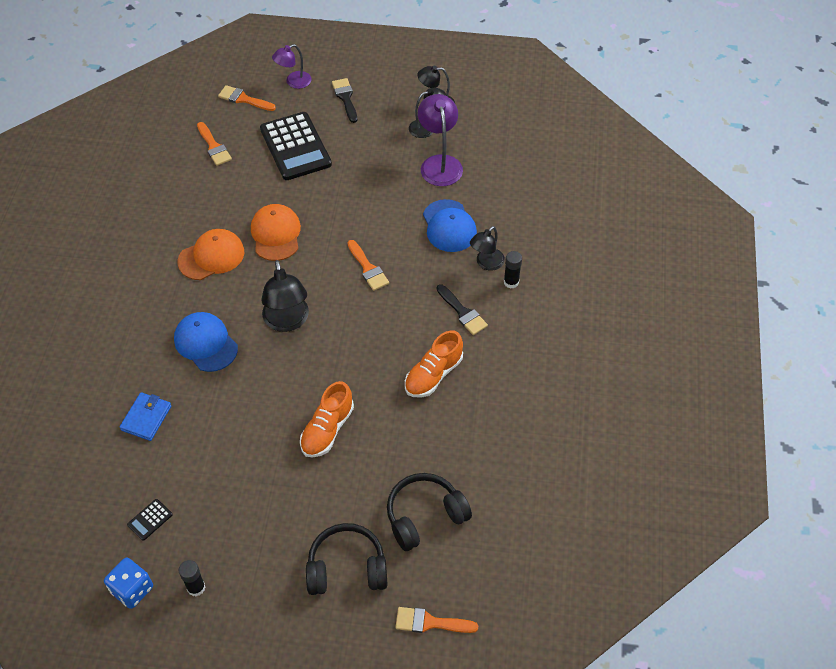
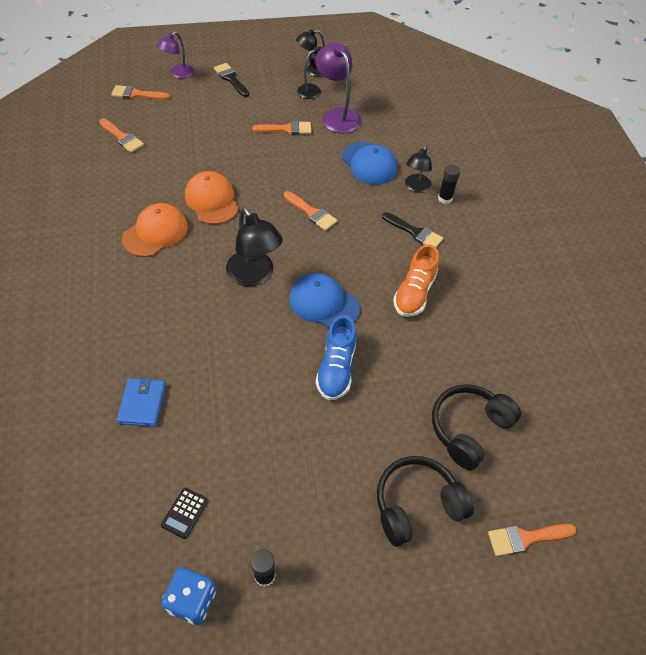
camera: 20 degrees left, 0 degrees up
blue cap [174,312,238,372] -> blue cap moved to [289,273,360,328]
black calculator [260,112,332,180] -> none
orange shoe [300,381,354,458] -> blue shoe [316,315,356,400]
none -> orange brush [252,121,311,135]

